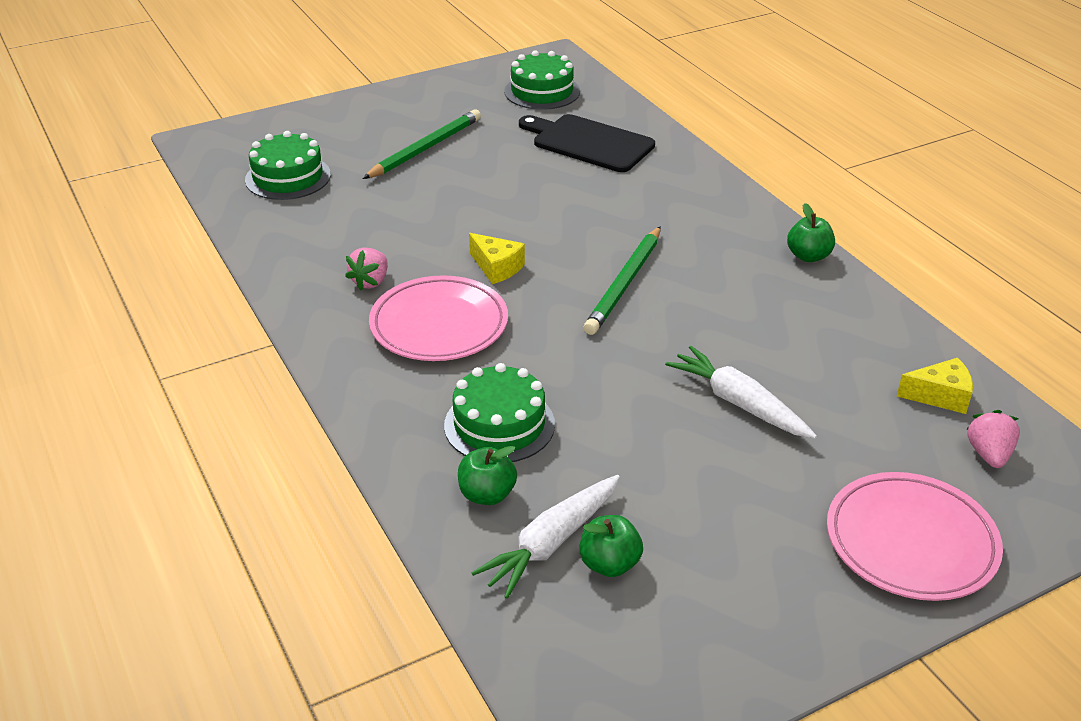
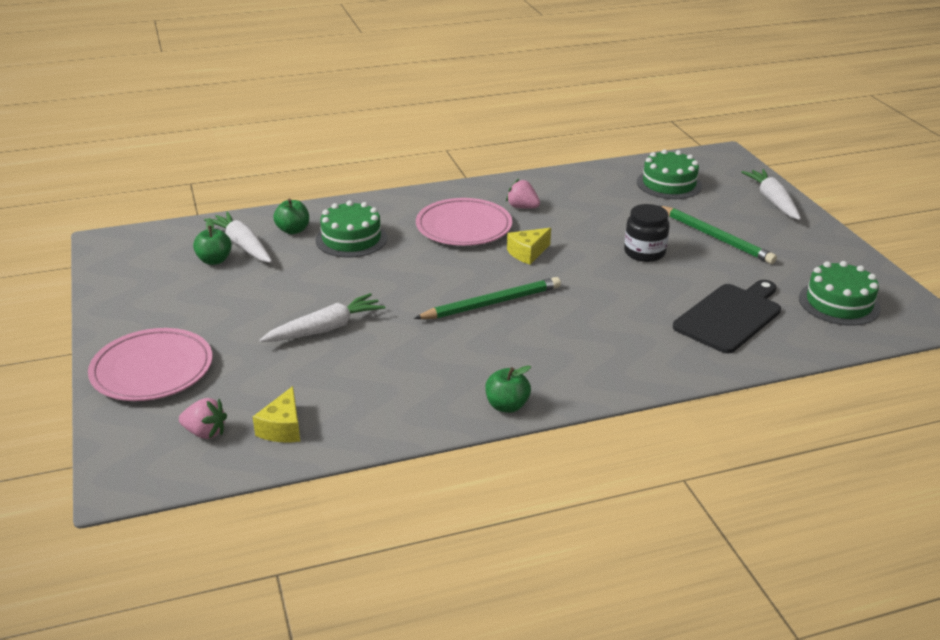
camera: 100 degrees right, 5 degrees down
green pencil [584,226,661,335] -> green pencil turned 120 degrees clockwise [414,277,561,319]
none -> black jar [624,204,670,262]
none -> white carrot [741,169,801,220]

